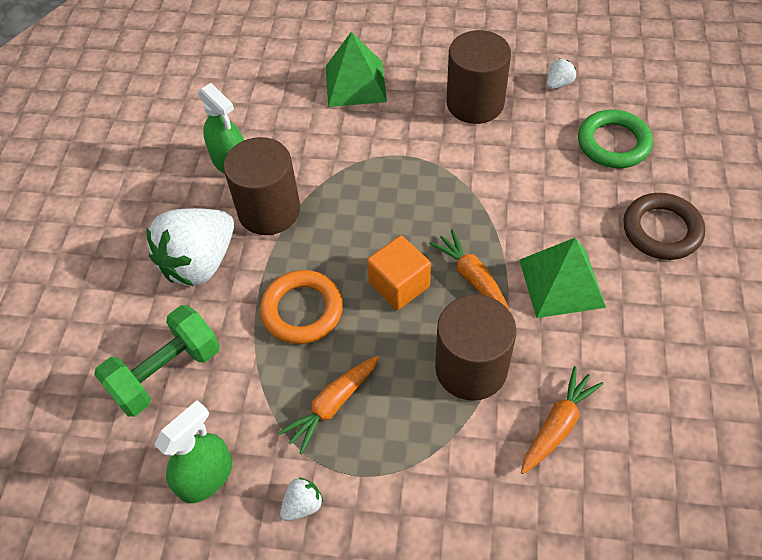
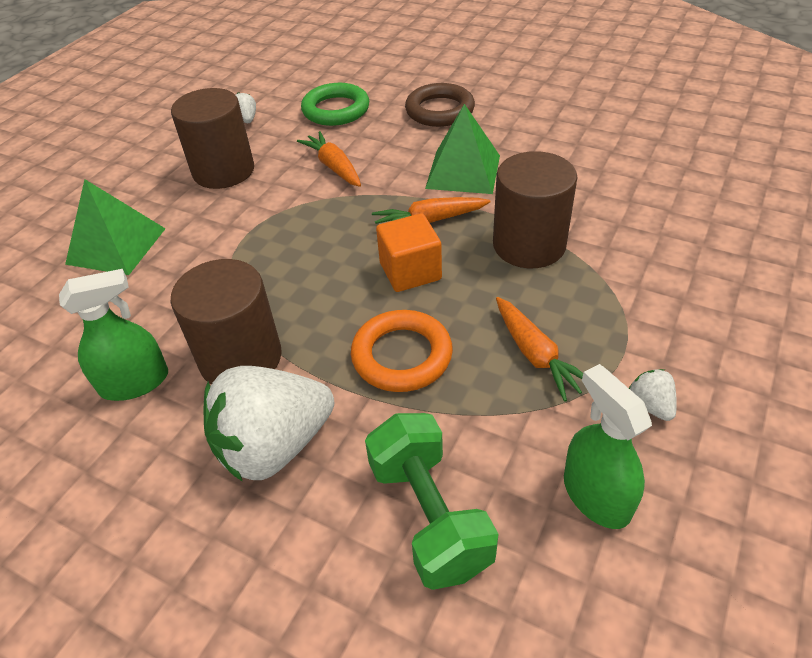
camera: 70 degrees left, 10 degrees down
white strawberry [146,208,234,286] -> white strawberry turned 90 degrees clockwise [203,366,334,482]
orange carrot [521,366,604,474] -> orange carrot moved to [297,131,361,187]

